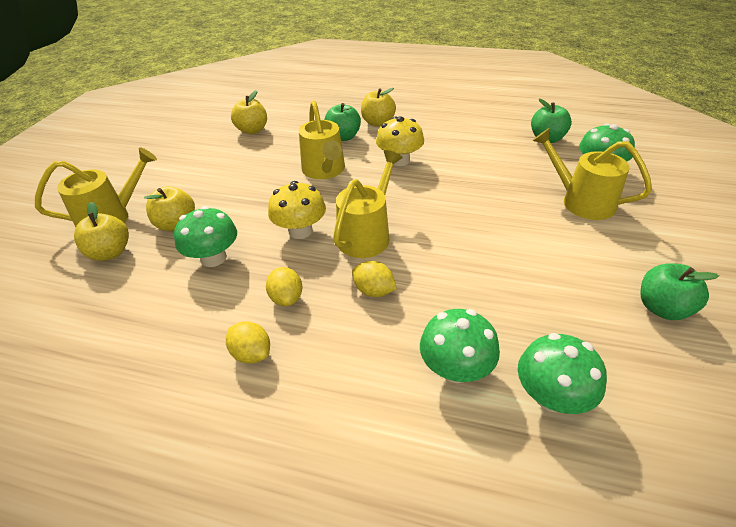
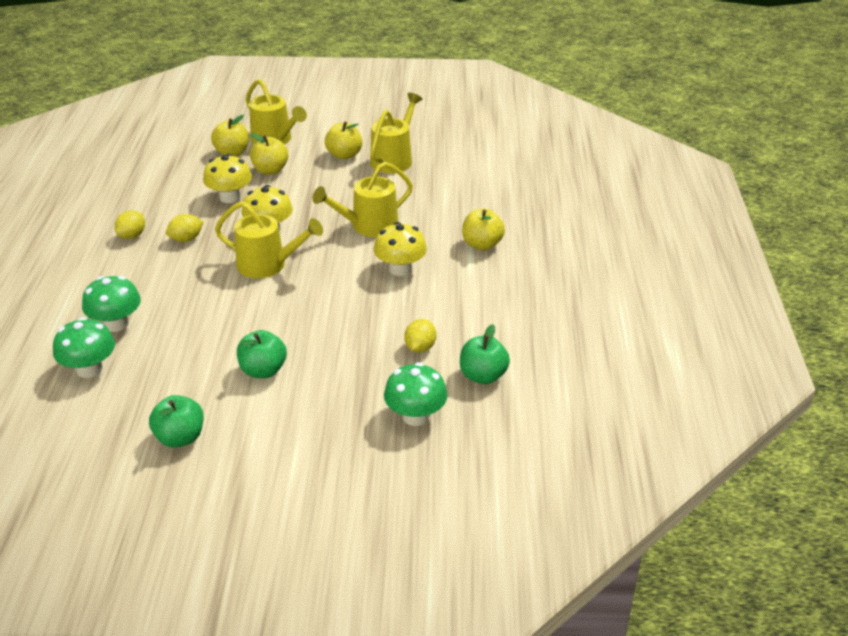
camera: 75 degrees right, 5 degrees down
green mushroom [174,206,237,267] -> yellow mushroom [203,154,252,203]
yellow apple [231,90,267,134] -> yellow apple moved to [325,122,362,160]
green apple [324,103,361,141] -> green apple moved to [237,330,287,378]
yellow lemon [352,261,397,297] -> yellow lemon moved to [404,319,436,353]
yellow watering can [532,128,652,220] -> yellow watering can moved to [370,93,422,173]

